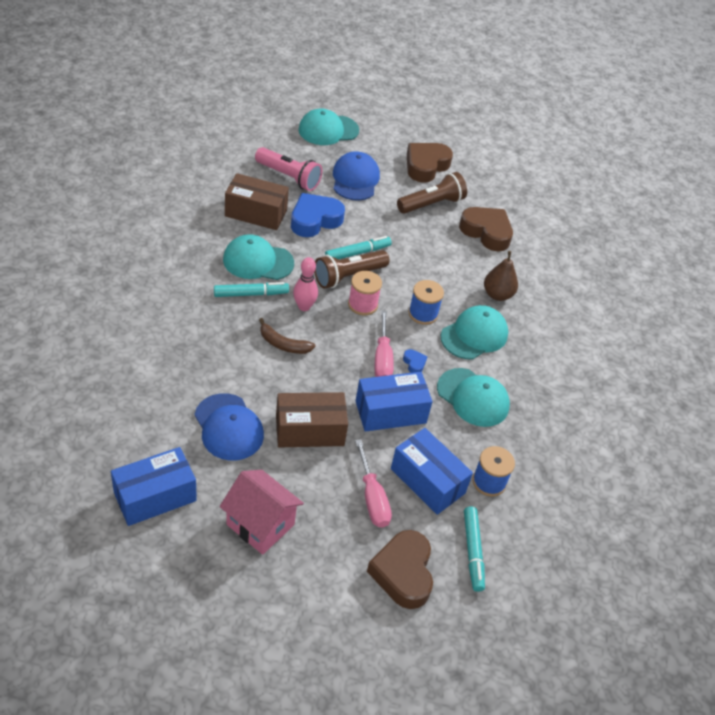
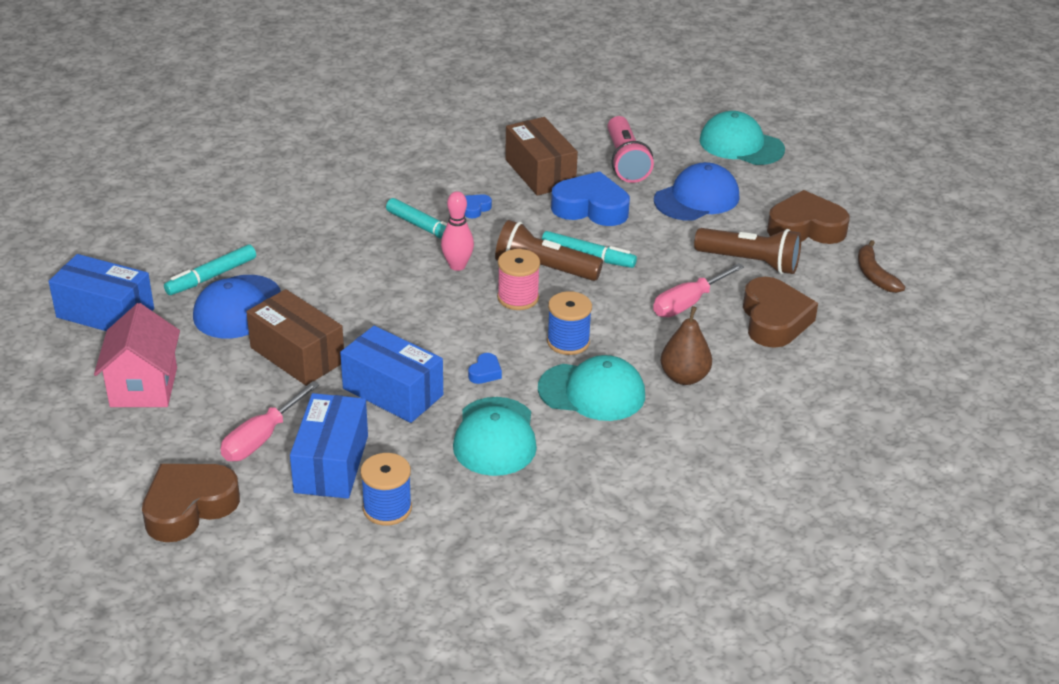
camera: 55 degrees right, 10 degrees down
turquoise cap [223,234,294,280] -> blue heart [465,194,492,218]
brown banana [259,318,316,354] -> brown banana moved to [858,240,905,293]
pink screwdriver [375,310,394,377] -> pink screwdriver moved to [653,263,744,317]
turquoise marker [464,506,485,592] -> turquoise marker moved to [164,244,256,295]

